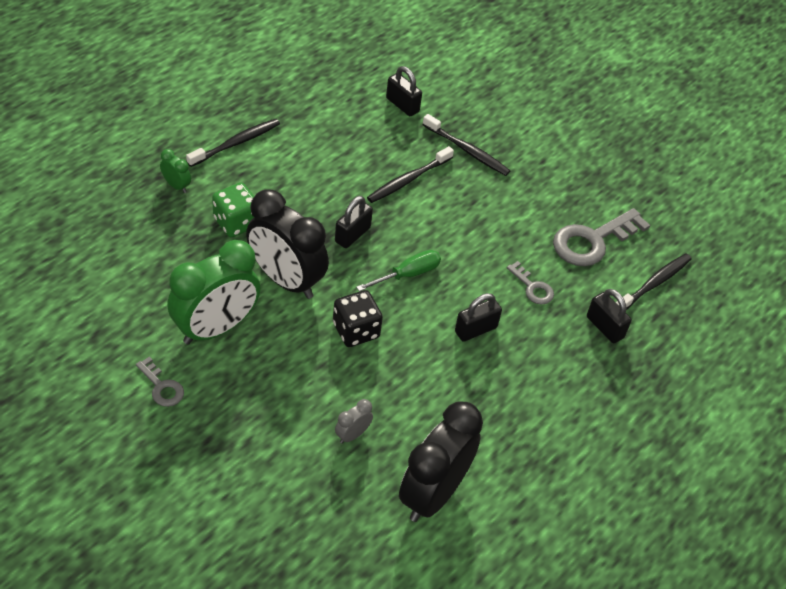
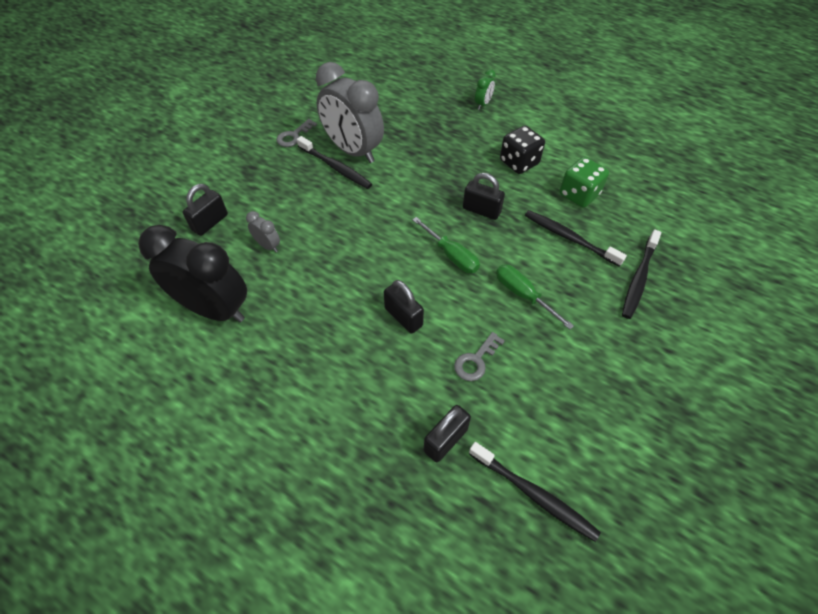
camera: 85 degrees right, 5 degrees up
green clock [167,240,260,344] -> grey clock [316,62,384,163]
black toothbrush [186,119,280,167] -> black toothbrush moved to [297,136,372,189]
green dice [212,183,254,237] -> green dice moved to [560,157,609,208]
black clock [246,189,329,299] -> none
black dice [333,290,383,347] -> black dice moved to [500,126,545,174]
black padlock [386,66,422,116] -> black padlock moved to [183,184,228,236]
grey key [553,208,650,266] -> none
none -> green screwdriver [496,264,574,329]

